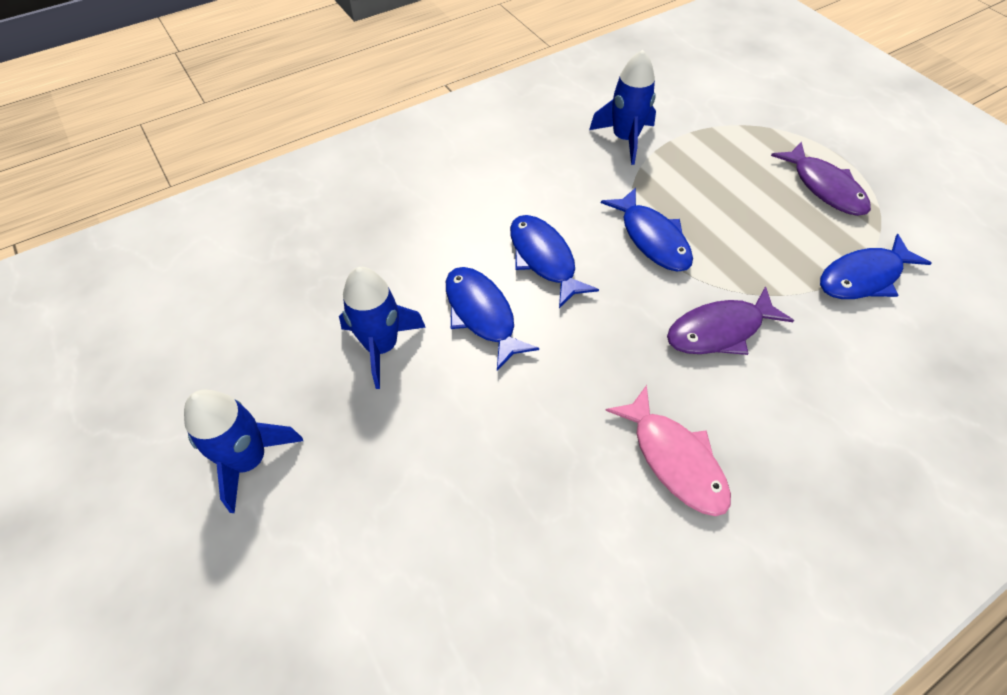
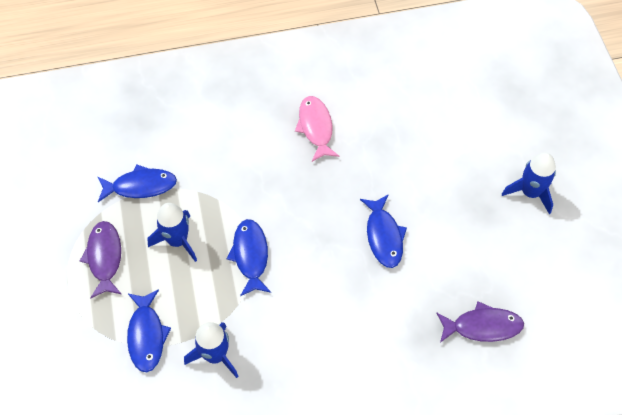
camera: 160 degrees left, 5 degrees up
blue rocket [339,267,426,389] -> blue rocket moved to [147,203,197,262]
blue fish [510,215,599,308] -> blue fish moved to [127,289,171,372]
purple fish [667,286,794,355] -> purple fish moved to [436,301,524,343]

